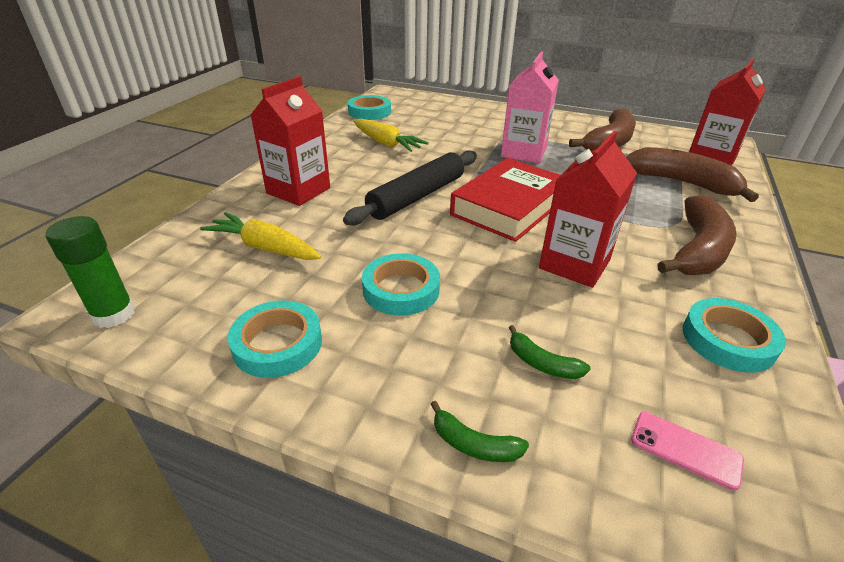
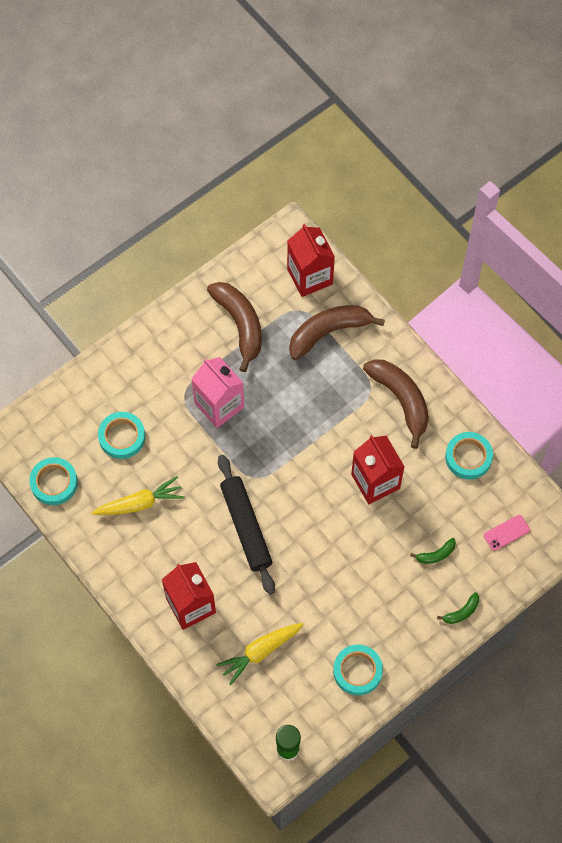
camera: 60 degrees left, 30 degrees up
turquoise tape [362,253,440,316] -> turquoise tape moved to [98,412,145,459]
red book [450,158,560,242] -> none

